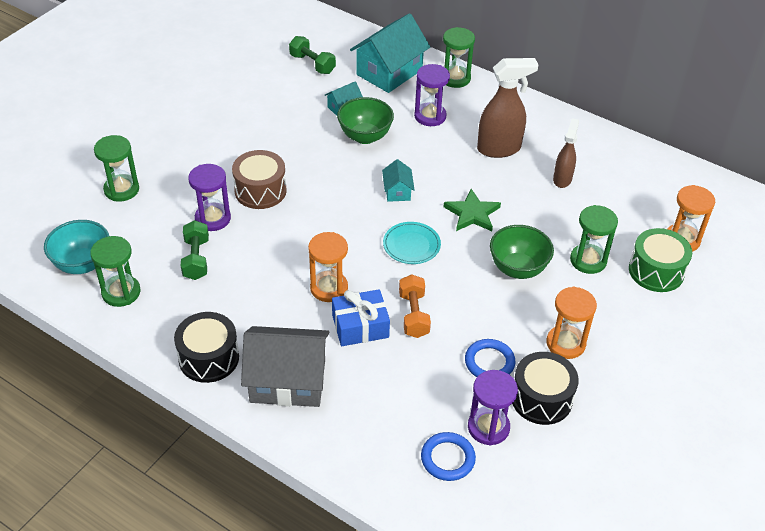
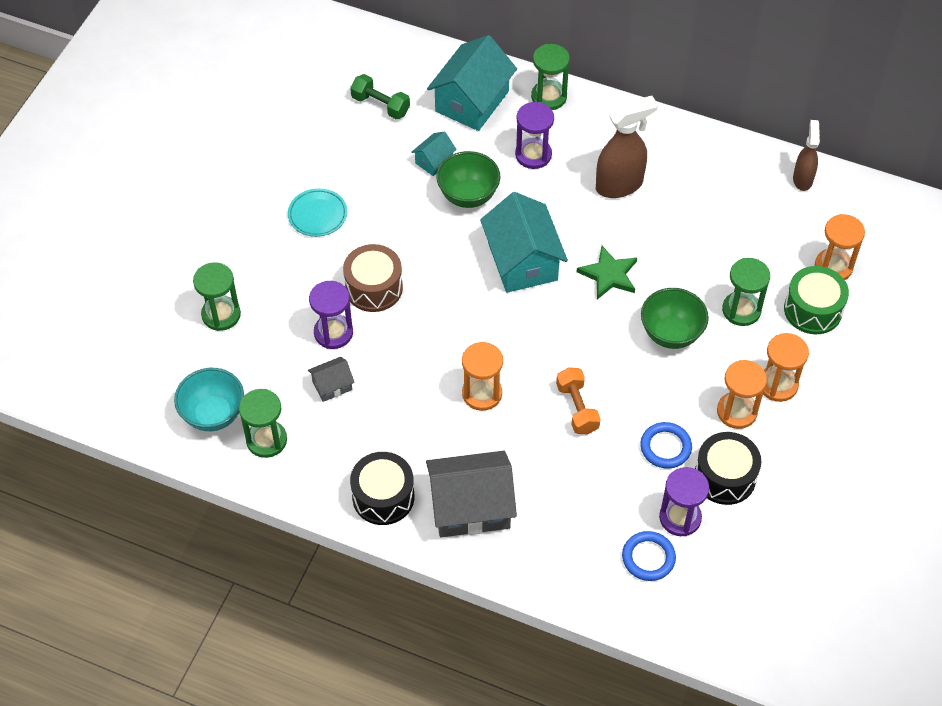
camera: 10 degrees left, 10 degrees up
green dumbbell [181,220,209,280] -> grey house [308,357,355,402]
blue gift [332,289,390,346] -> none
turquoise house [382,159,415,202] -> turquoise house [480,192,568,293], size x2.10
turquoise plate [383,222,441,264] -> turquoise plate moved to [288,188,347,237]
brown spray bottle [553,118,579,188] -> brown spray bottle moved to [793,120,820,191]
none -> orange hourglass [763,333,809,402]

